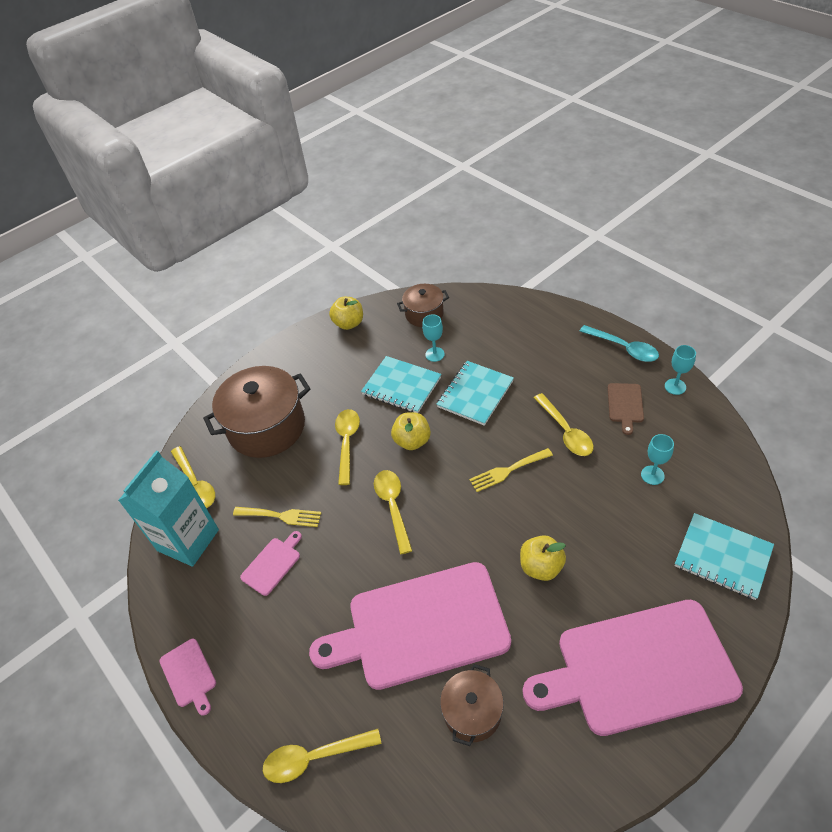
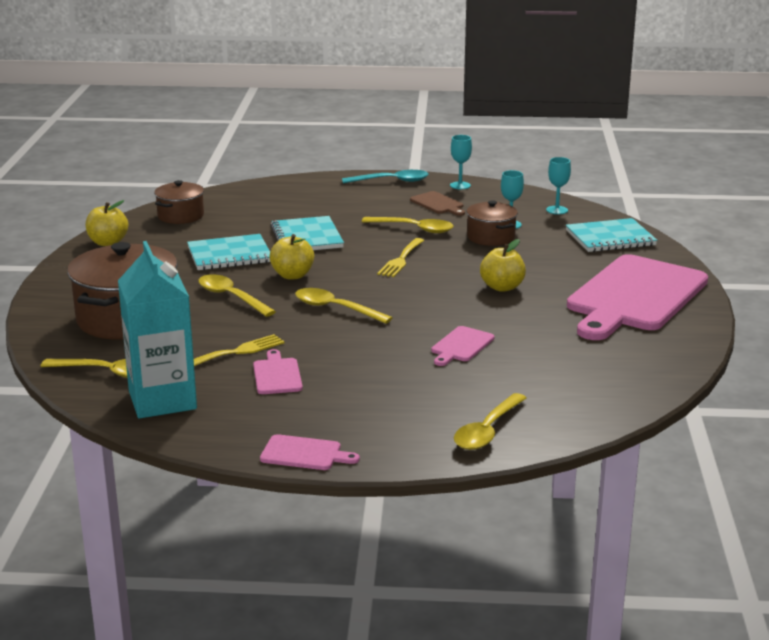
camera: 50 degrees left, 25 degrees down
pink cutting board [309,562,511,690] -> pink cutting board [431,326,495,366], size x0.40
turquoise goblet [422,314,445,362] -> turquoise goblet moved to [546,157,571,214]
brown pot [440,664,504,746] -> brown pot moved to [466,200,518,246]

